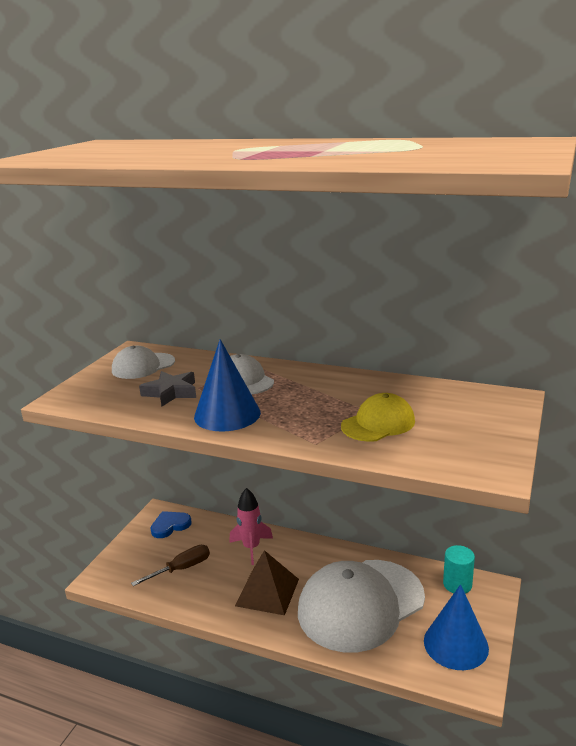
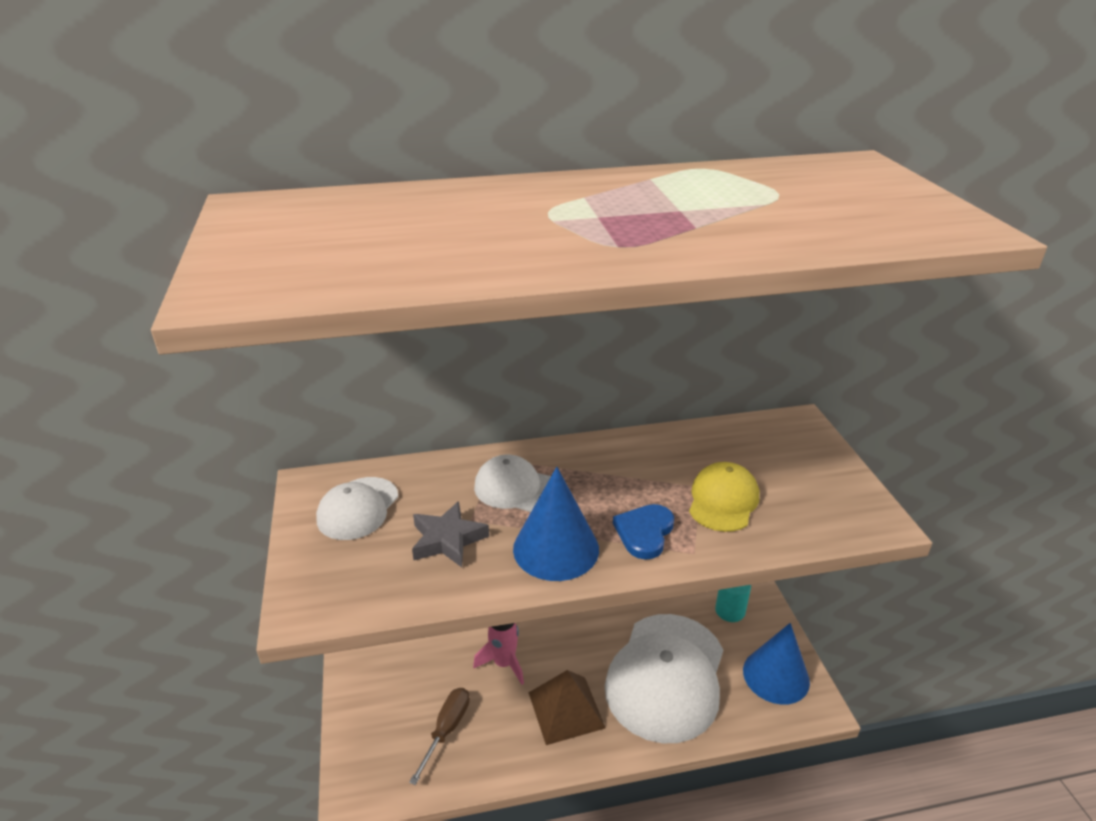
camera: 35 degrees left, 10 degrees up
blue heart [150,511,192,538] -> blue heart moved to [613,504,674,560]

